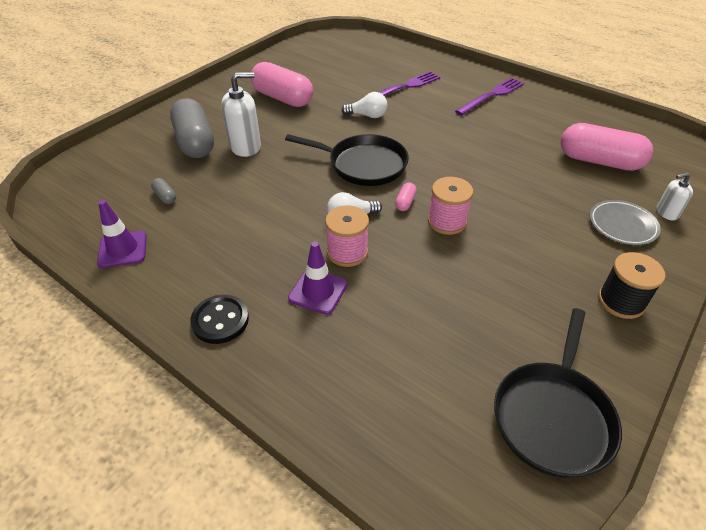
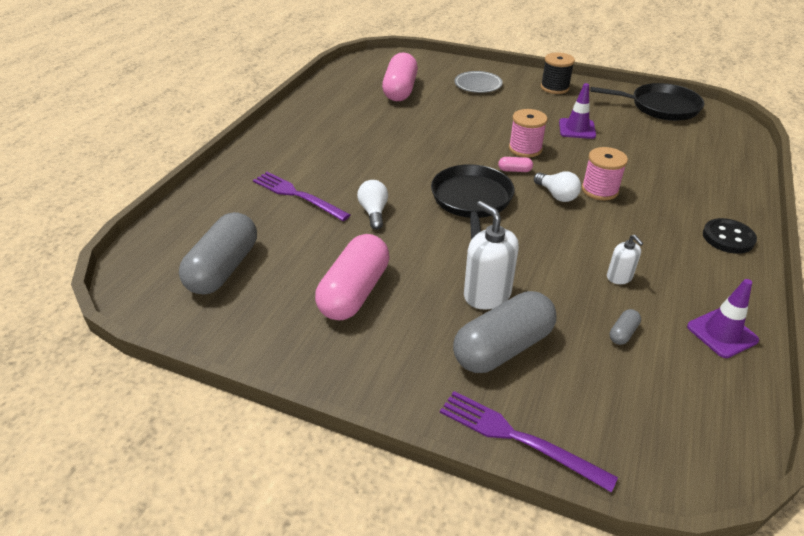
camera: 105 degrees left, 5 degrees down
purple traffic cone [288,242,348,315] -> purple traffic cone moved to [559,83,596,139]
purple fork [455,78,524,115] -> purple fork moved to [440,391,618,493]
white soap dispenser [657,173,693,221] -> white soap dispenser moved to [607,235,644,284]
none -> grey capsule [179,212,257,295]

